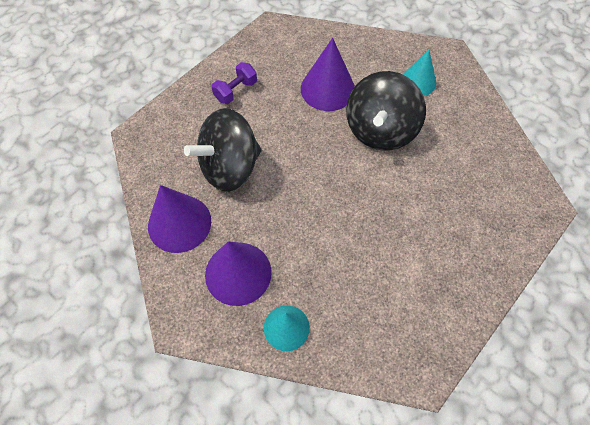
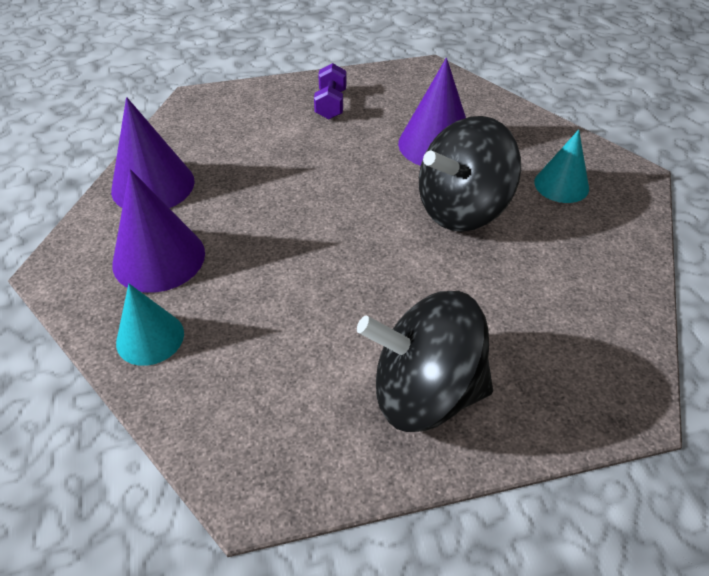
camera: 35 degrees right, 15 degrees down
black spinning top [184,108,261,192] -> black spinning top moved to [357,291,493,432]
purple dumbbell [211,62,257,104] -> purple dumbbell turned 75 degrees counterclockwise [314,63,347,119]

